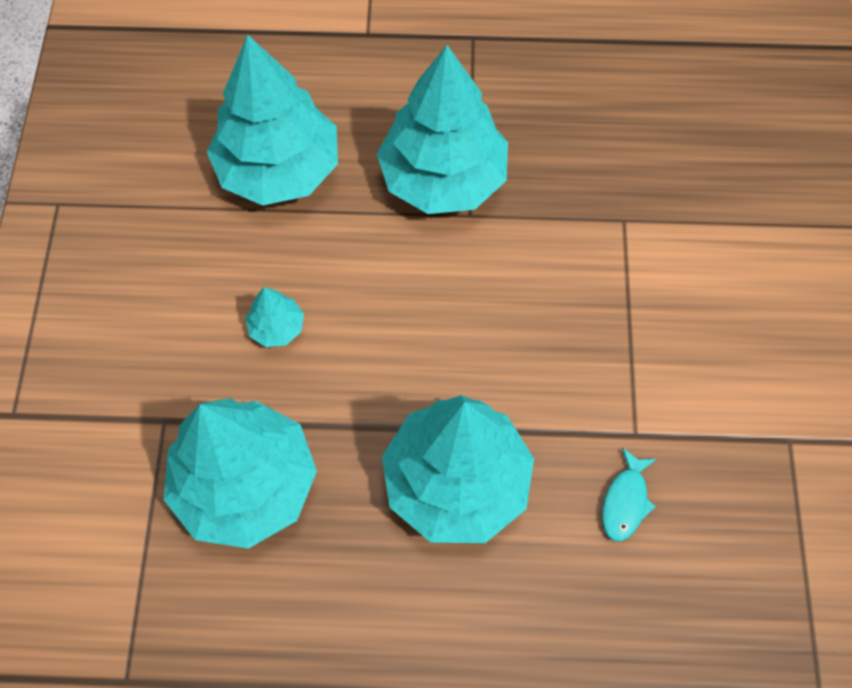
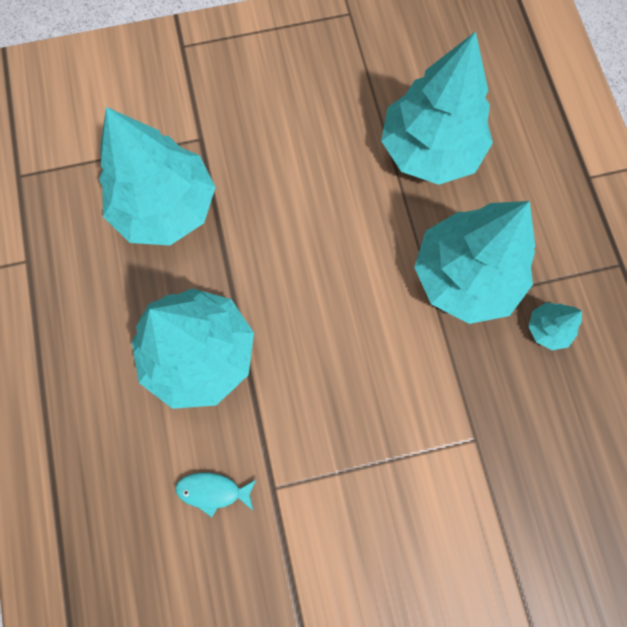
camera: 75 degrees right, 10 degrees up
turquoise tree [245,287,304,347] -> turquoise tree moved to [528,302,582,350]

